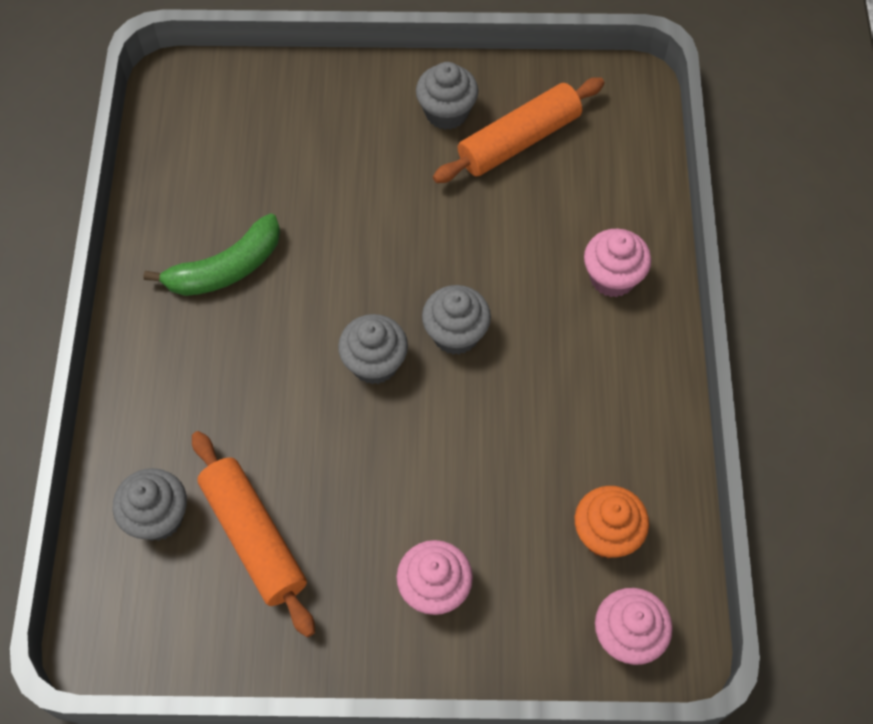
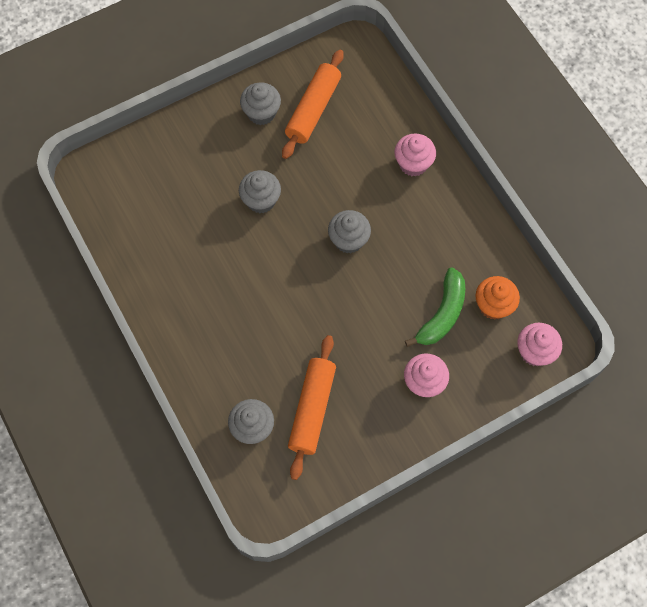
camera: 30 degrees left, 5 degrees up
green banana [143,214,280,296] -> green banana moved to [405,267,465,347]
orange rolling pin [192,431,315,637] -> orange rolling pin turned 75 degrees clockwise [288,335,336,480]
grey cupcake [338,314,408,384] -> grey cupcake moved to [239,170,281,213]

